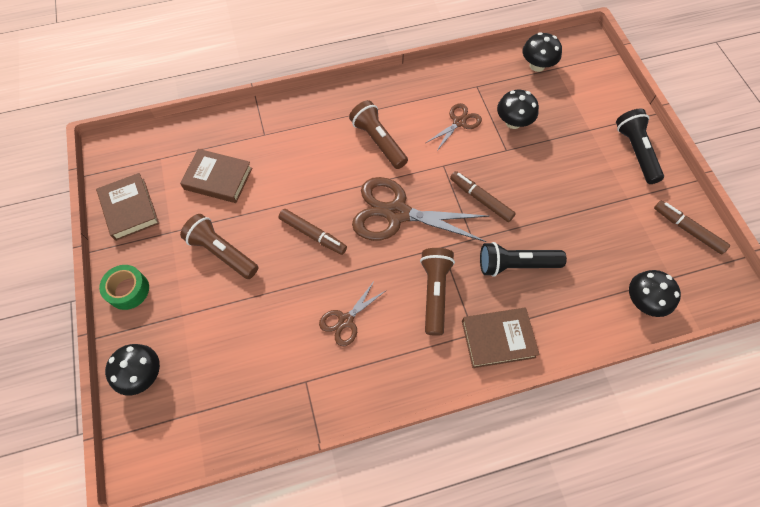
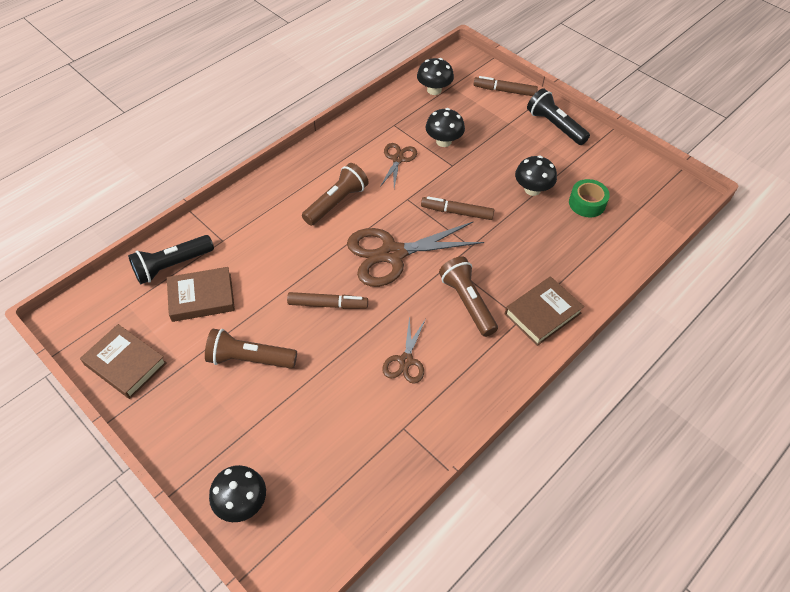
camera: 30 degrees left, 10 degrees down
green tape [99,265,149,310] -> green tape moved to [569,179,610,217]
brown flashlight [349,100,408,169] -> brown flashlight turned 105 degrees clockwise [302,163,369,226]
black flashlight [480,242,567,277] -> black flashlight moved to [128,235,214,284]
black mushroom [629,270,681,317] -> black mushroom moved to [515,155,557,196]
brown marker [654,201,730,254] -> brown marker moved to [474,76,538,96]

